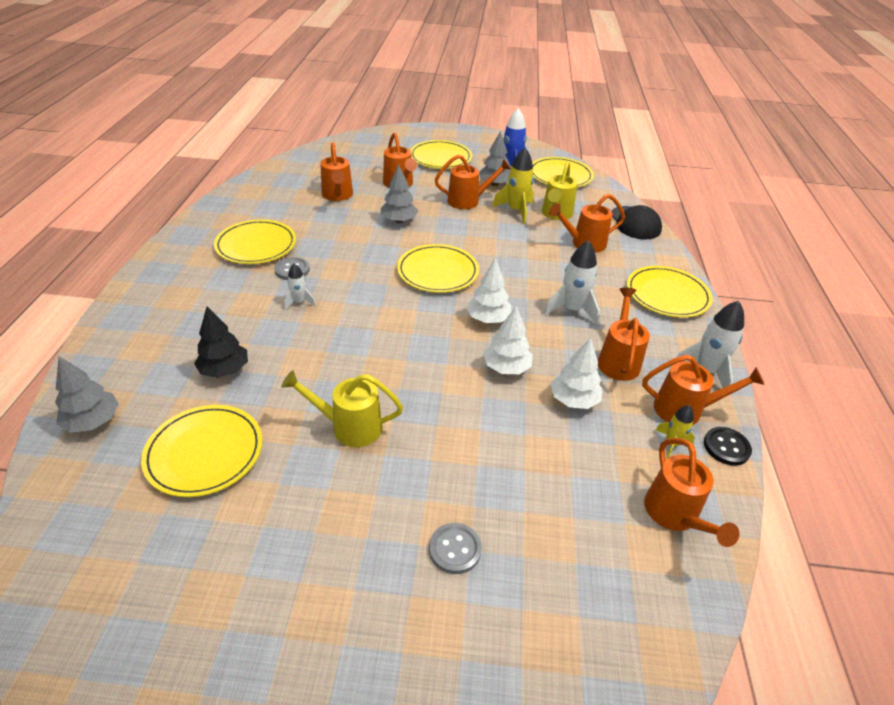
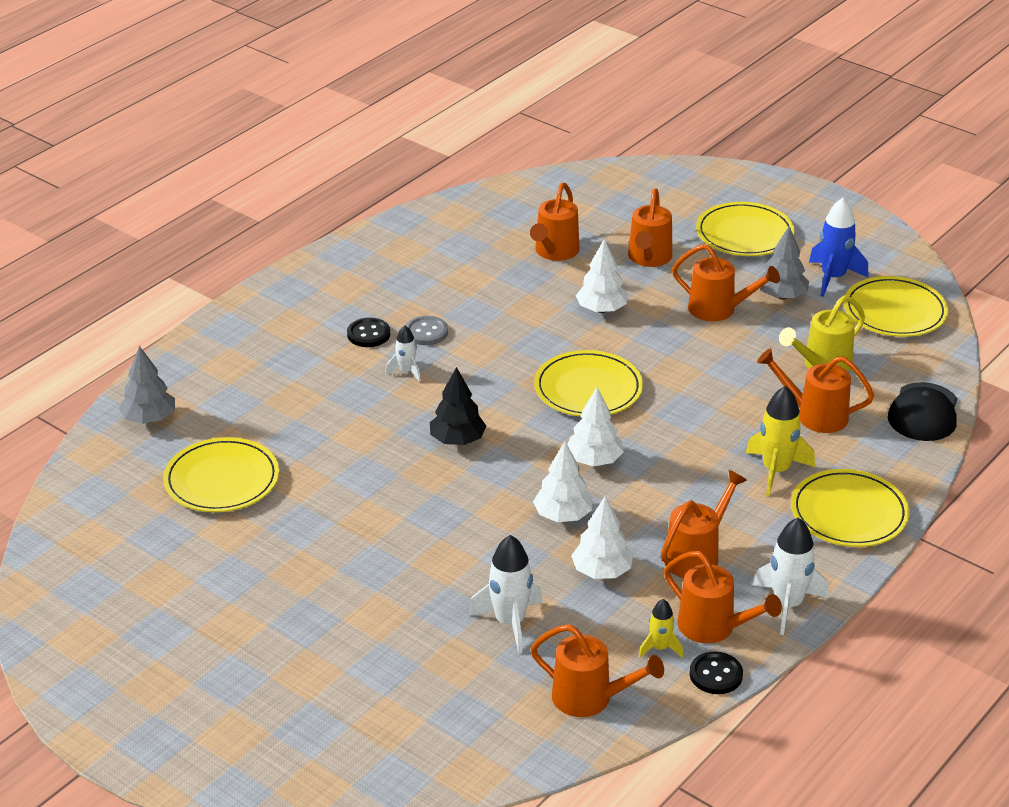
camera: 35 degrees right, 5 degrees down
black tree [194,306,248,378] -> black tree moved to [430,367,487,445]
yellow plate [214,219,296,264] -> none
yellow watering can [281,370,403,447] -> none
grey tree [381,164,418,223] -> white tree [576,239,628,313]
grey button [429,523,482,574] -> none
yellow rocket [492,148,534,224] -> yellow rocket moved to [746,386,815,496]
white rocket [544,240,600,325] -> white rocket moved to [468,535,543,653]
orange watering can [644,438,740,547] -> orange watering can turned 90 degrees counterclockwise [530,624,664,717]
none -> black button [347,318,390,347]

